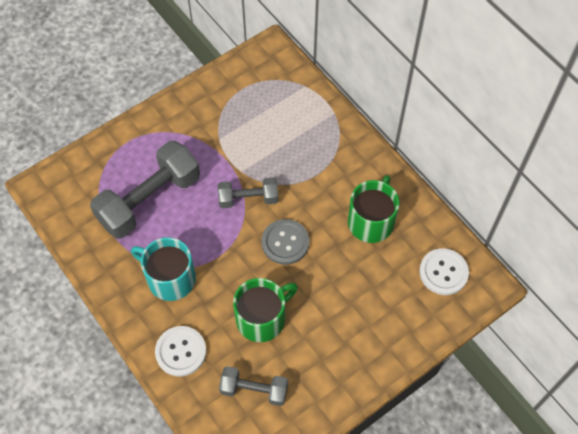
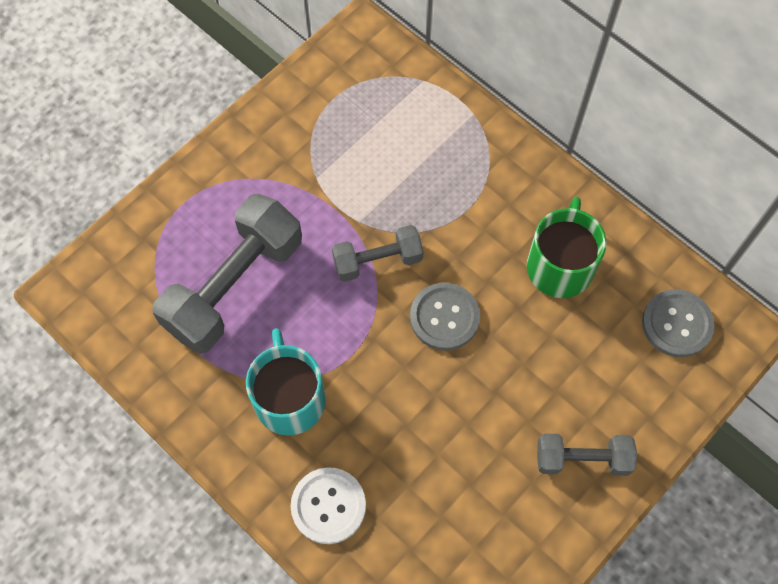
camera: 10 degrees left, 5 degrees up
turquoise mug [131,237,196,301] -> turquoise mug turned 60 degrees clockwise [246,328,325,436]
grey dumbbell [219,366,288,406] -> grey dumbbell moved to [537,434,637,476]
green mug [233,278,298,342] -> none
white button [419,248,469,295] -> grey button [642,289,715,357]

